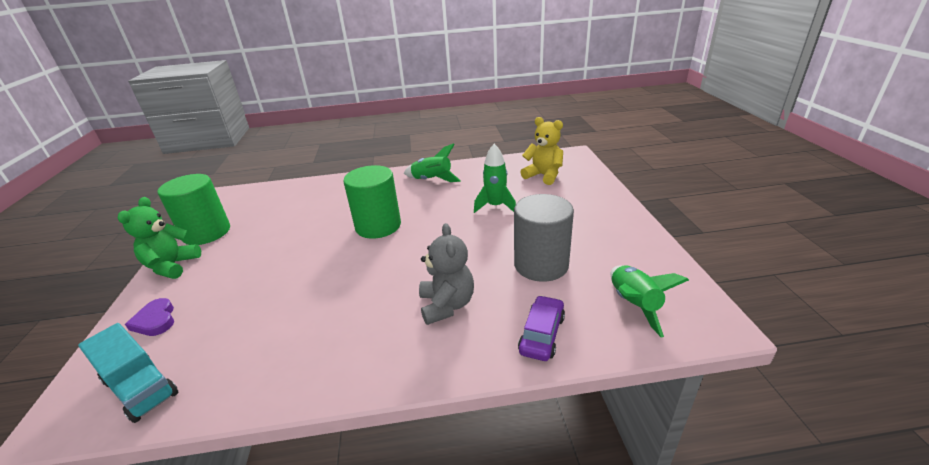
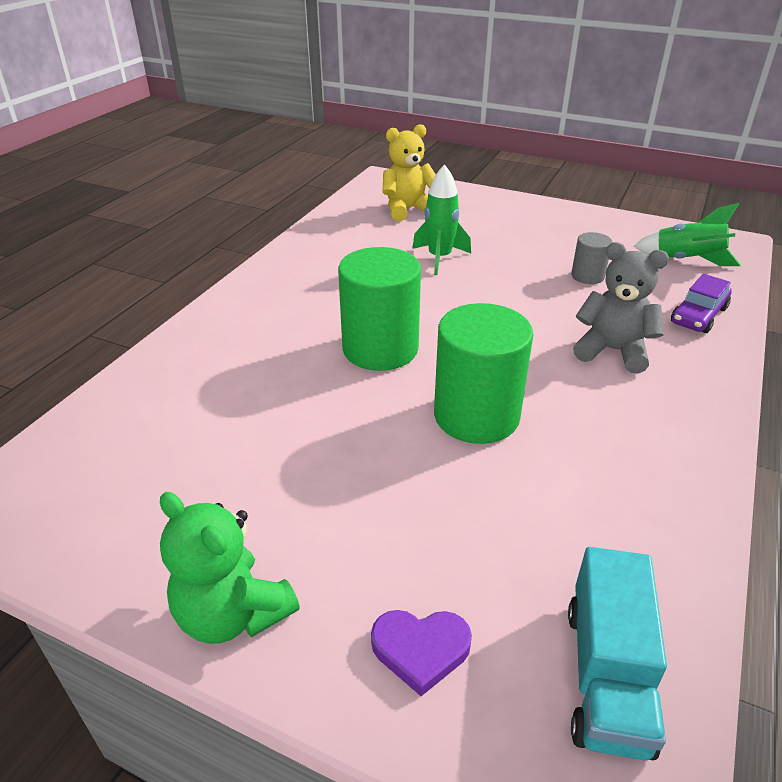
camera: 60 degrees left, 5 degrees up
turquoise truck [78,323,179,423] -> turquoise truck turned 120 degrees clockwise [568,547,667,760]
green cylinder [157,174,230,245] -> green cylinder moved to [434,303,533,444]
green rocket [404,143,461,182] -> none
grey cylinder [514,194,574,282] -> grey cylinder [571,232,613,284], size x0.50
purple car [518,295,565,361] -> purple car turned 105 degrees counterclockwise [671,274,732,333]

